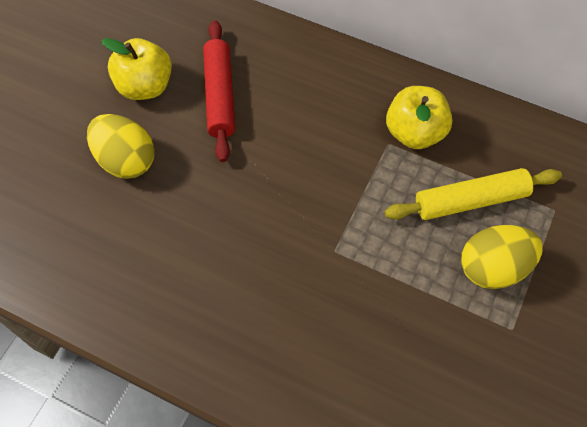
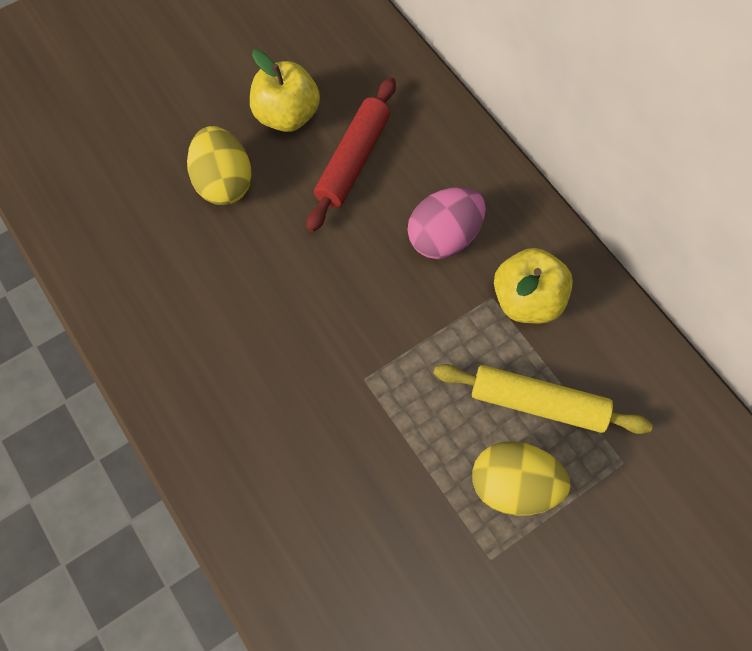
camera: 30 degrees right, 5 degrees up
none -> pink egg [407,187,486,259]

